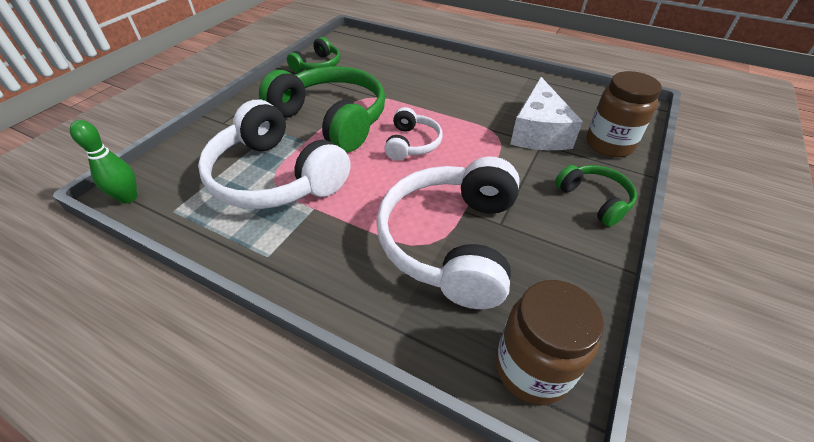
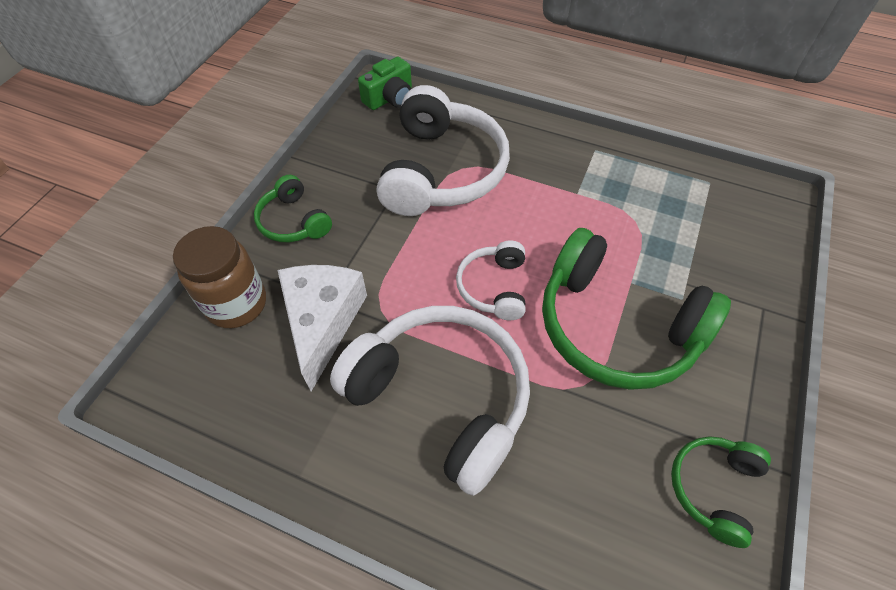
camera: 175 degrees right, 10 degrees up
green bowling pin [70,120,137,204] -> none
white headphones [198,100,351,209] -> white headphones moved to [330,306,530,496]
brown jar [496,280,604,405] -> green camera [358,57,412,110]

